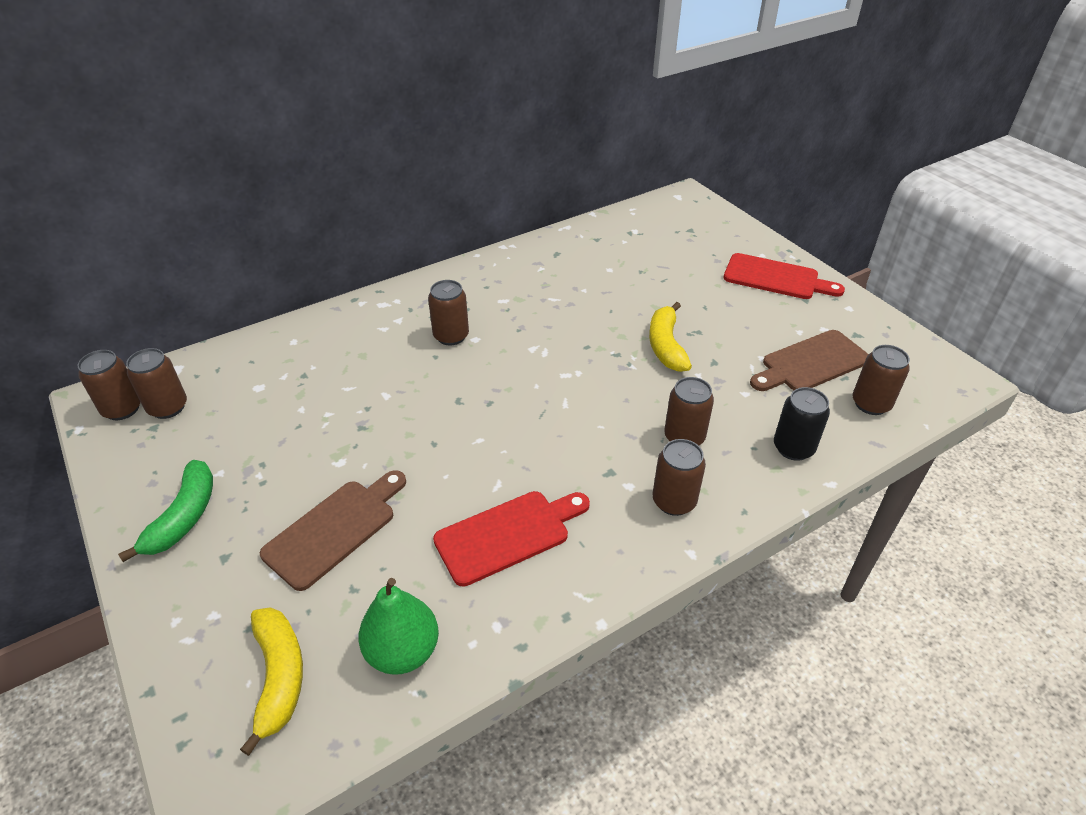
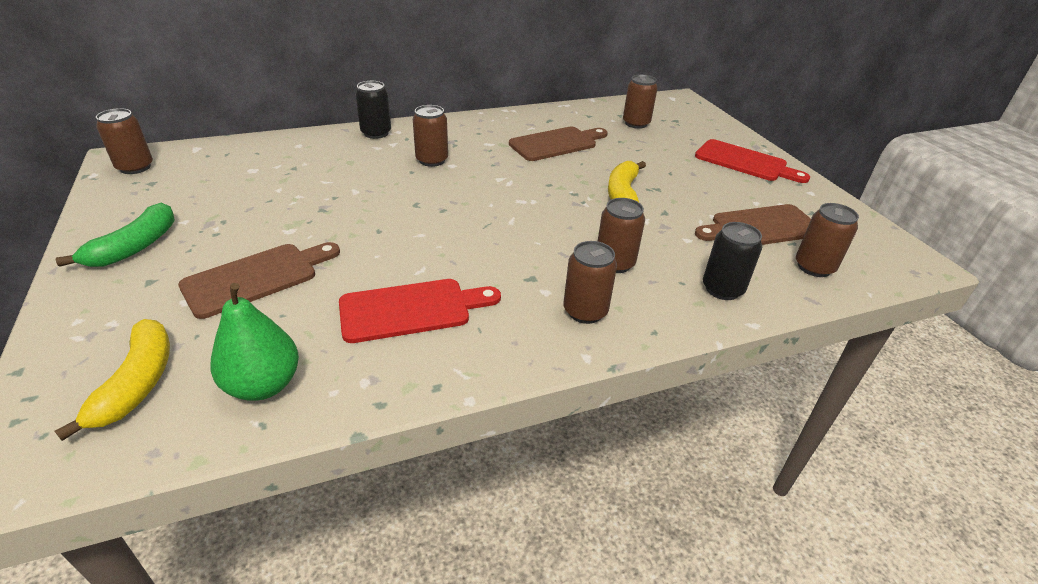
camera: 10 degrees right, 5 degrees down
brown can [126,348,187,419] -> brown can moved to [623,75,658,129]
none -> black can [355,81,391,139]
none -> brown cutting board [509,126,608,161]

